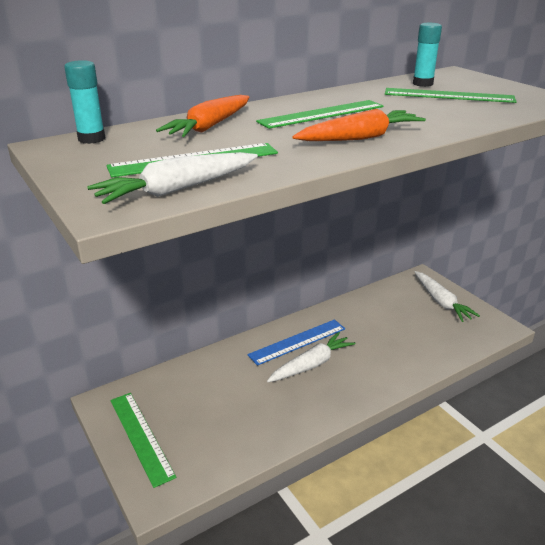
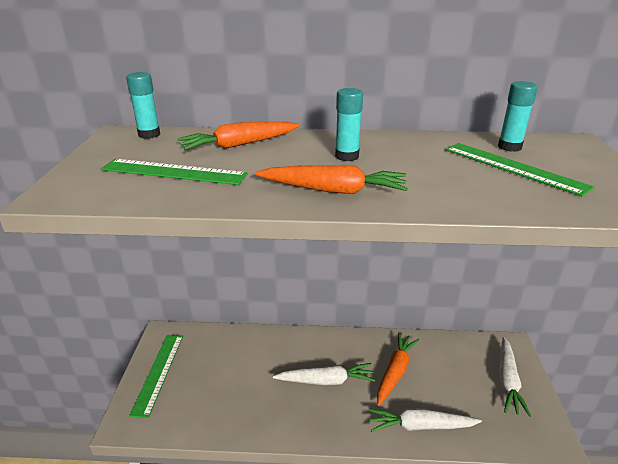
camera: 35 degrees right, 0 degrees up
white carrot [87,152,258,204] -> white carrot moved to [368,408,482,432]
blue ruler [248,320,345,366] -> none
green ruler [256,100,384,129] -> turquoise glue stick [335,88,363,161]
none -> orange carrot [377,332,420,406]

